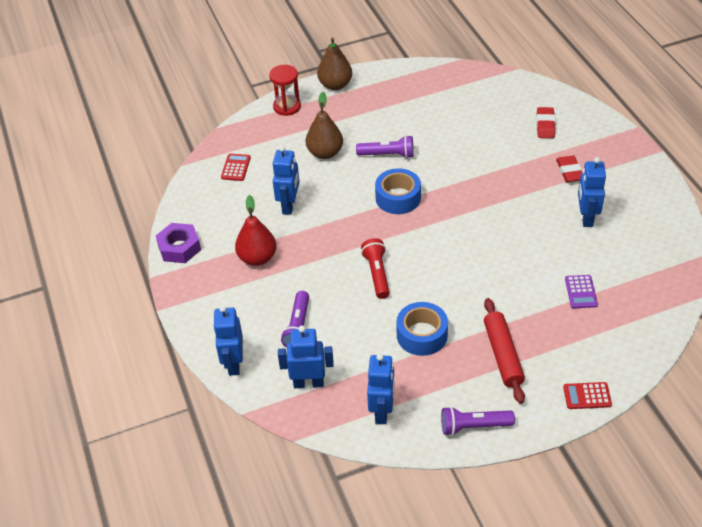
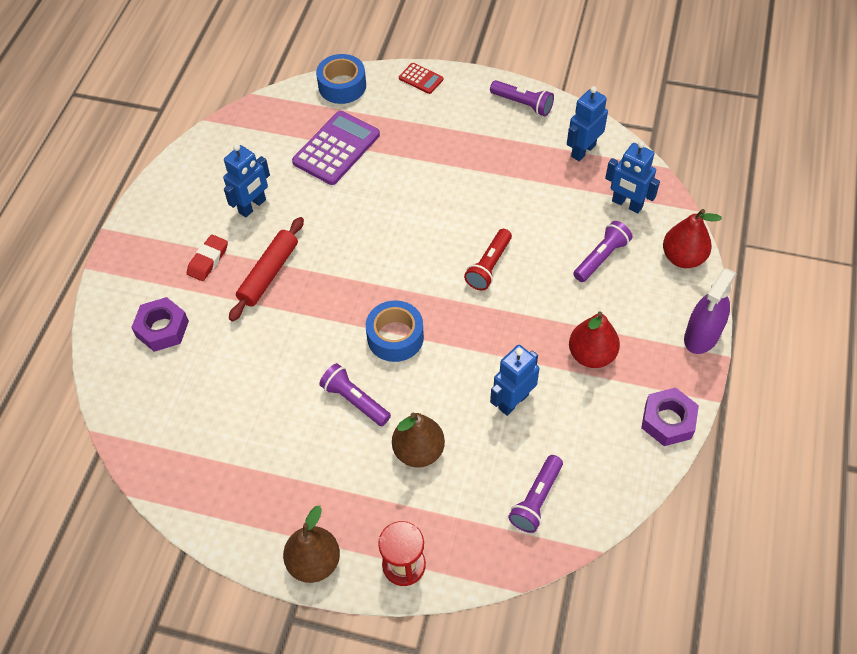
camera: 145 degrees left, 10 degrees up
blue robot [213,306,243,376] -> red pear [663,209,722,268]
red calculator [221,154,251,181] -> purple flashlight [508,455,563,533]
blue tape [396,302,448,356] -> blue tape moved to [316,54,366,104]
red rolling pin [484,298,525,404] -> red rolling pin moved to [229,217,304,321]
red eraser [537,107,555,138] -> purple nut [131,297,189,352]
purple calculator [565,275,598,308] -> purple calculator [292,111,380,185], size x1.99
none -> purple spray bottle [684,268,737,354]

